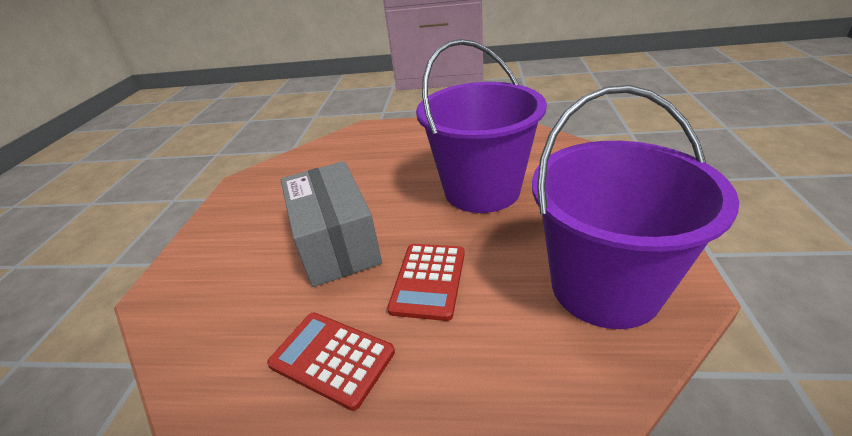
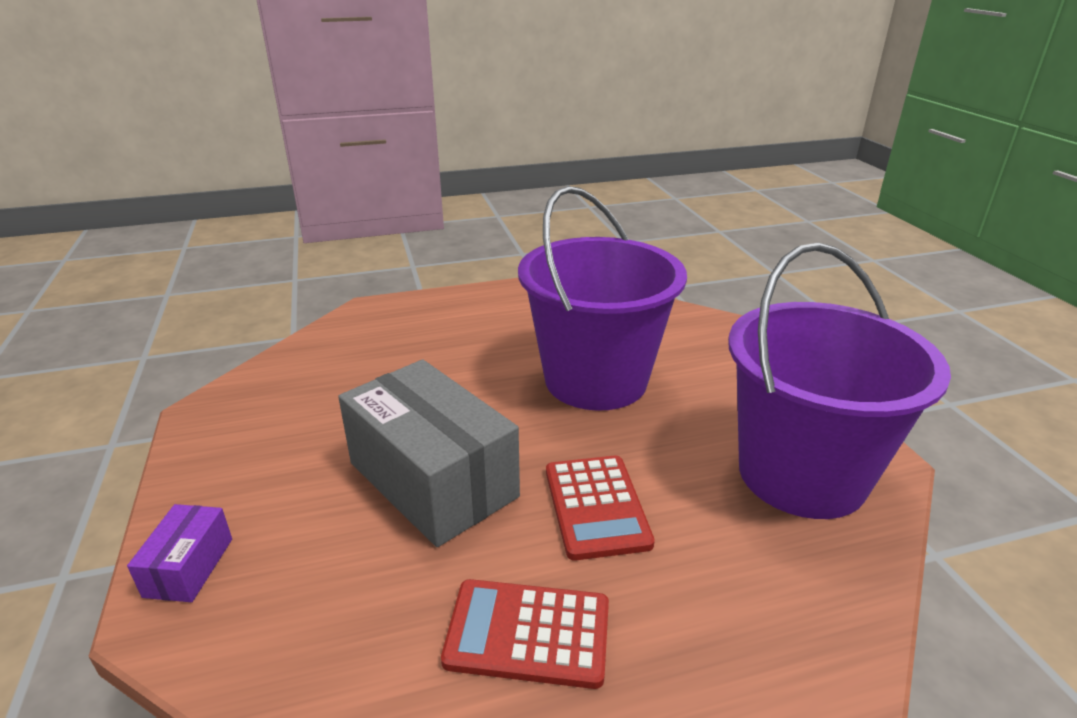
camera: 25 degrees left, 5 degrees down
none -> purple box [127,504,232,602]

